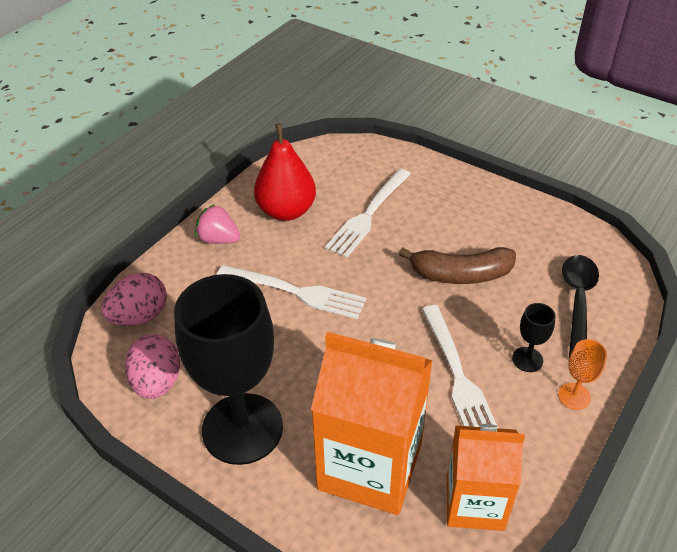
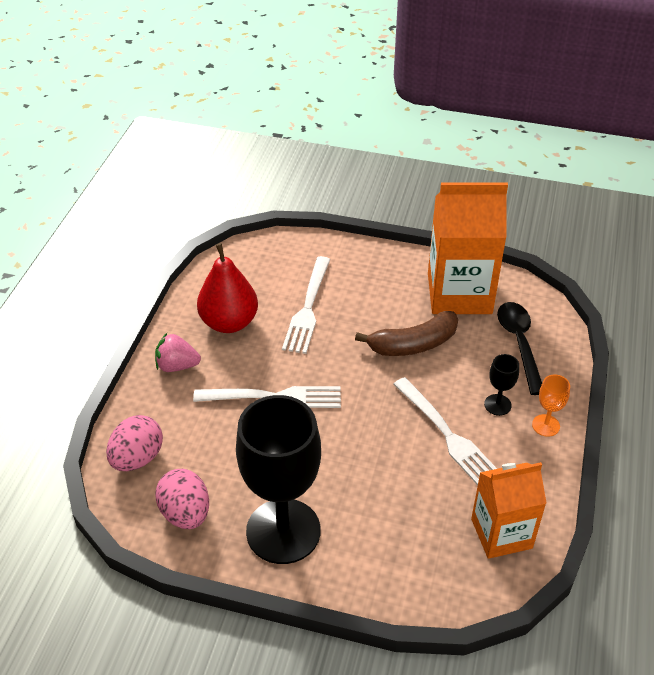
camera: 20 degrees left, 0 degrees up
orange carton [311,332,433,515] -> orange carton moved to [428,183,508,314]

